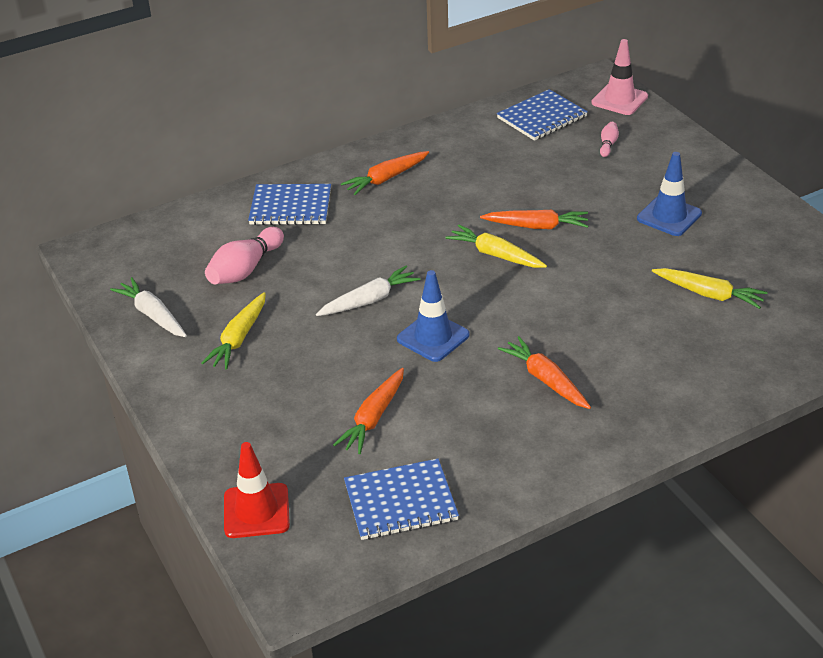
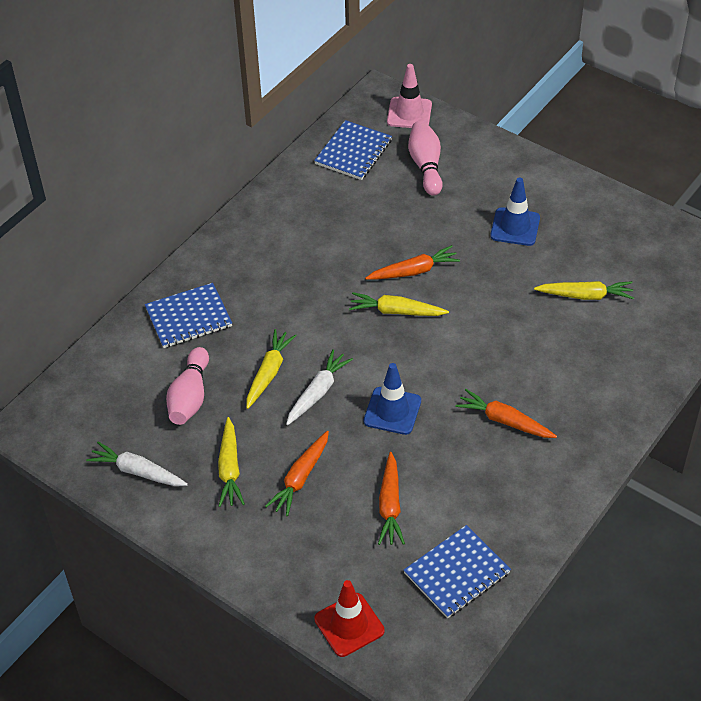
camera: 25 degrees left, 10 degrees up
orange carrot [341,151,429,195] -> orange carrot moved to [265,431,329,516]
pink bowling pin [600,122,619,157] -> pink bowling pin [408,121,443,196], size x2.01
none -> yellow carrot [246,329,297,409]

